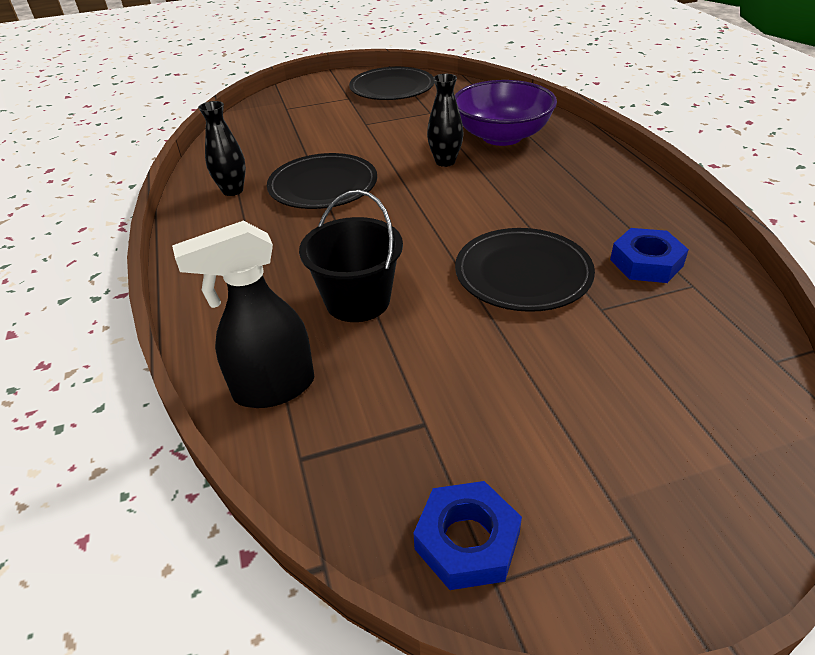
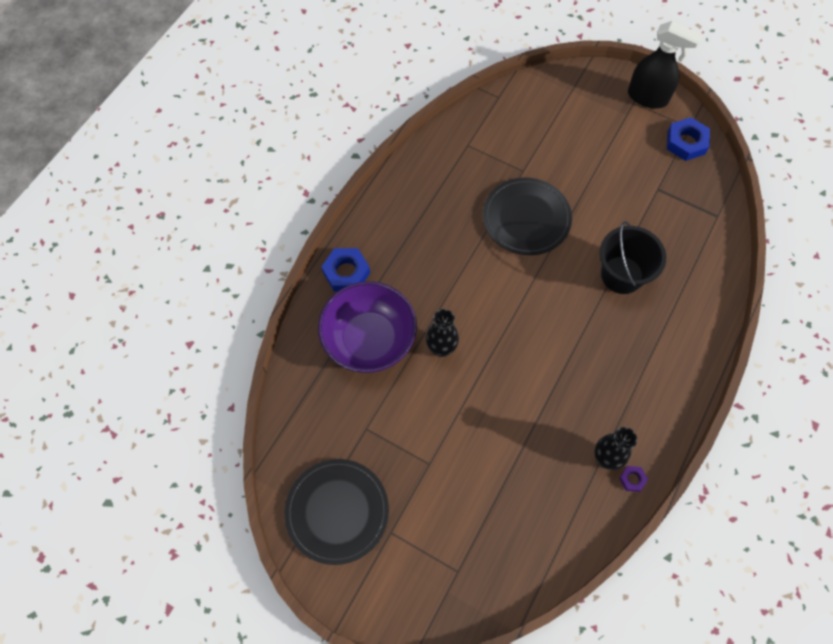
camera: 135 degrees left, 25 degrees up
black spray bottle [172,221,314,408] -> black spray bottle moved to [628,21,703,109]
black plate [267,153,377,209] -> none
blue nut [610,228,689,283] -> blue nut moved to [321,248,370,291]
none -> purple nut [619,466,648,492]

